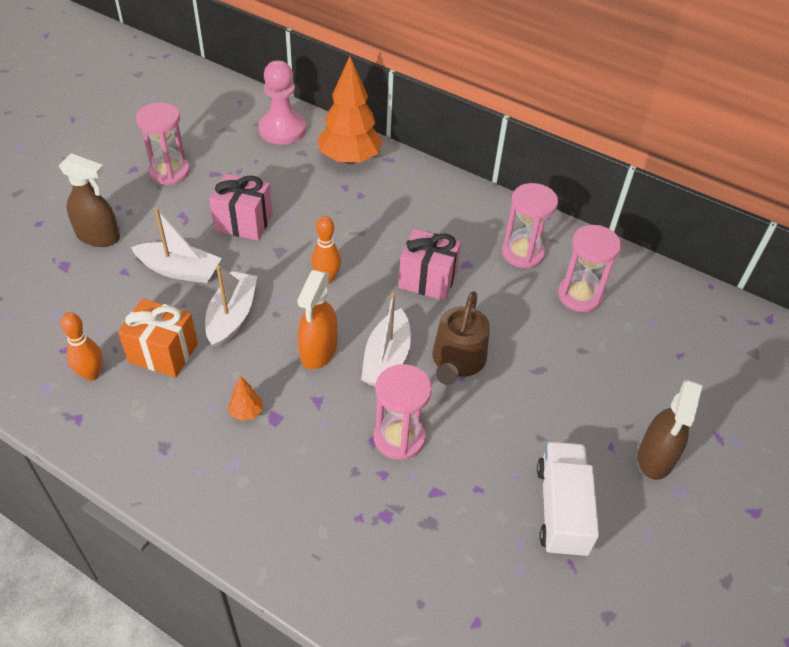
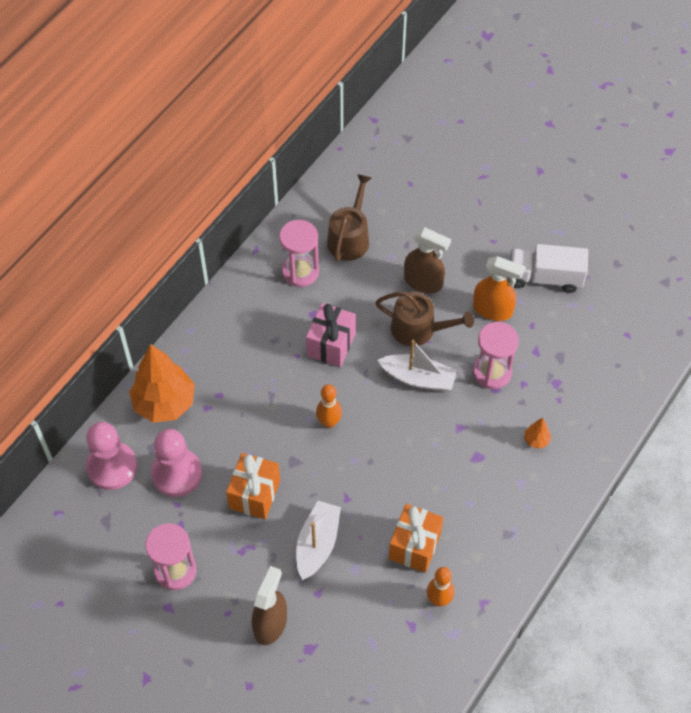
camera: 85 degrees left, 10 degrees up
white boat [205,265,257,350] -> none
pink gift [209,173,273,241] -> orange gift [226,453,280,519]
orange tree [228,376,263,421] -> orange tree moved to [524,418,551,449]
orange spray bottle [297,270,338,369] -> orange spray bottle moved to [473,256,525,321]
pink hourglass [558,225,621,312] -> brown watering can [327,174,371,261]
brown spray bottle [638,380,702,480] -> brown spray bottle moved to [404,227,451,293]
none -> pink pawn [151,429,202,497]

